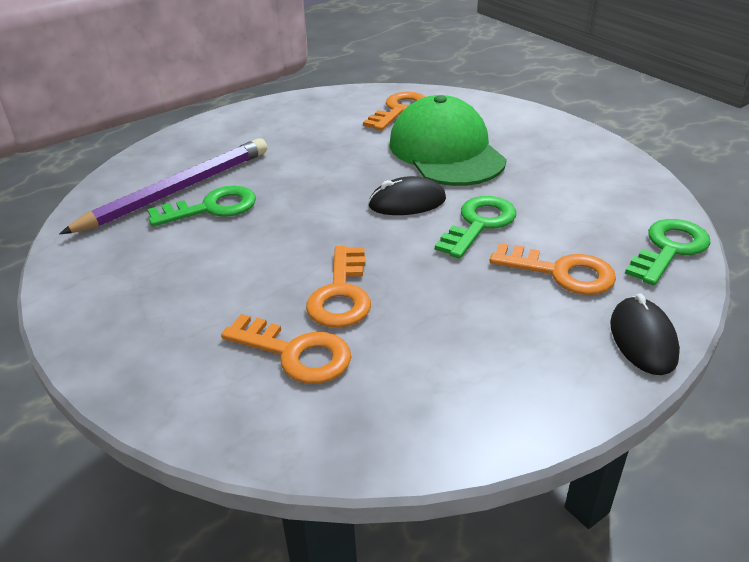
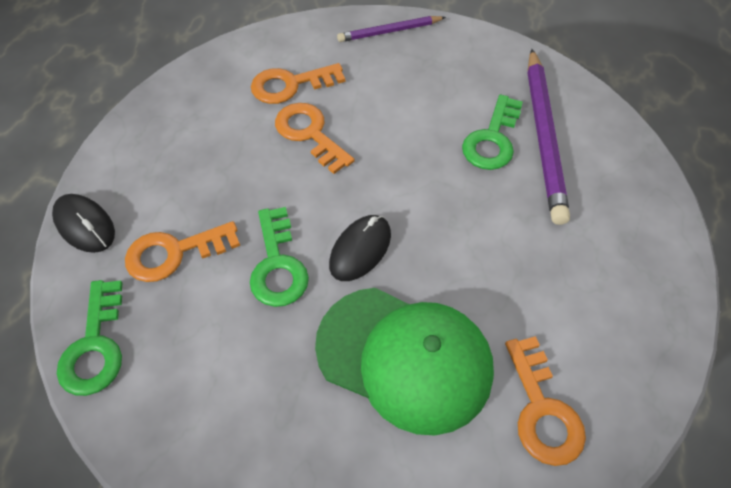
camera: 135 degrees right, 20 degrees up
none -> purple pencil [337,16,446,42]

